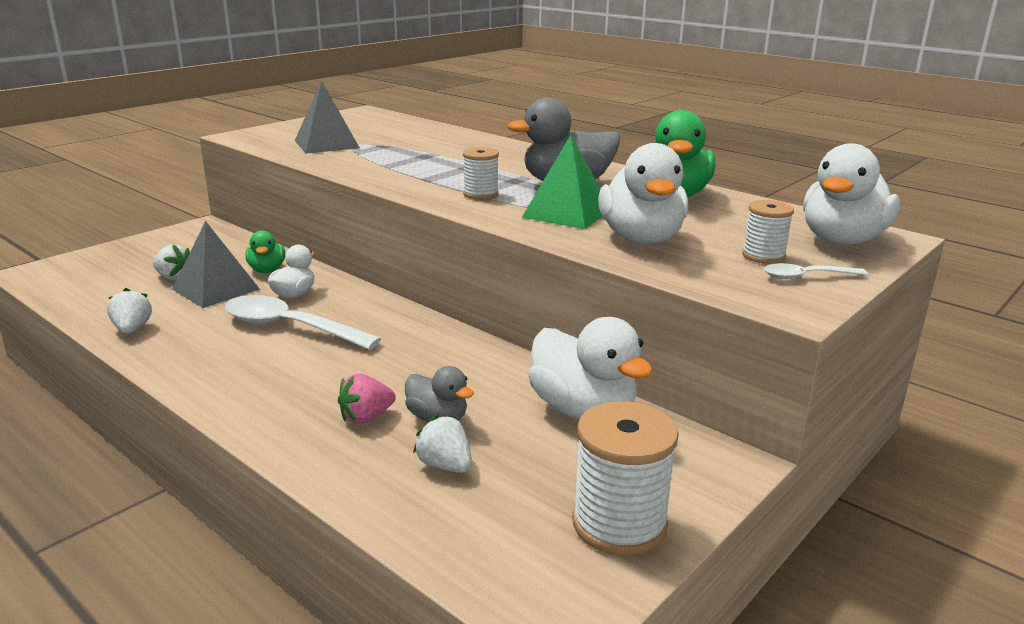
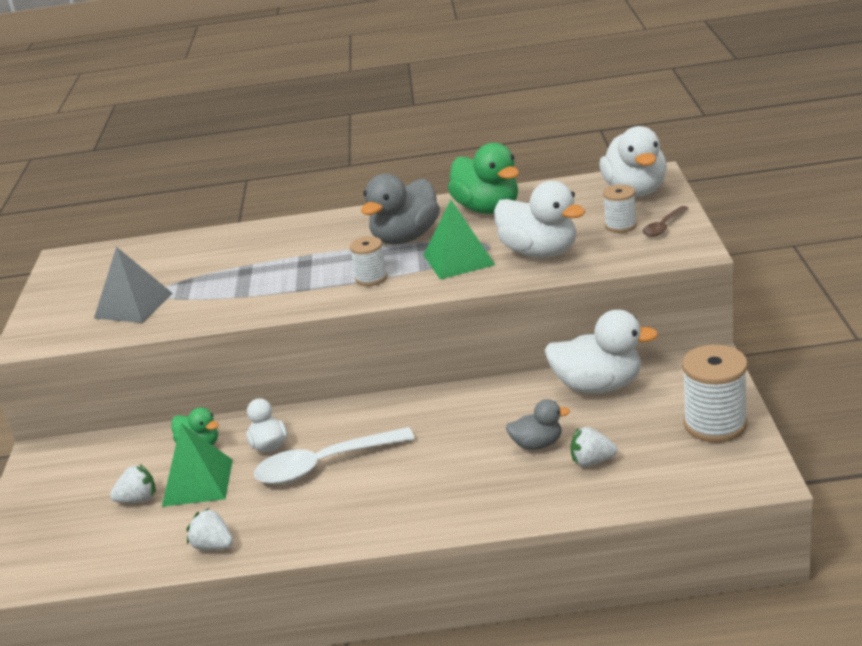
camera: 40 degrees left, 5 degrees up
grey pyramid [172,221,260,308] -> green pyramid [162,423,233,507]
pink strawberry [338,374,396,423] -> none
white spoon [764,263,868,279] -> brown spoon [643,206,689,237]

